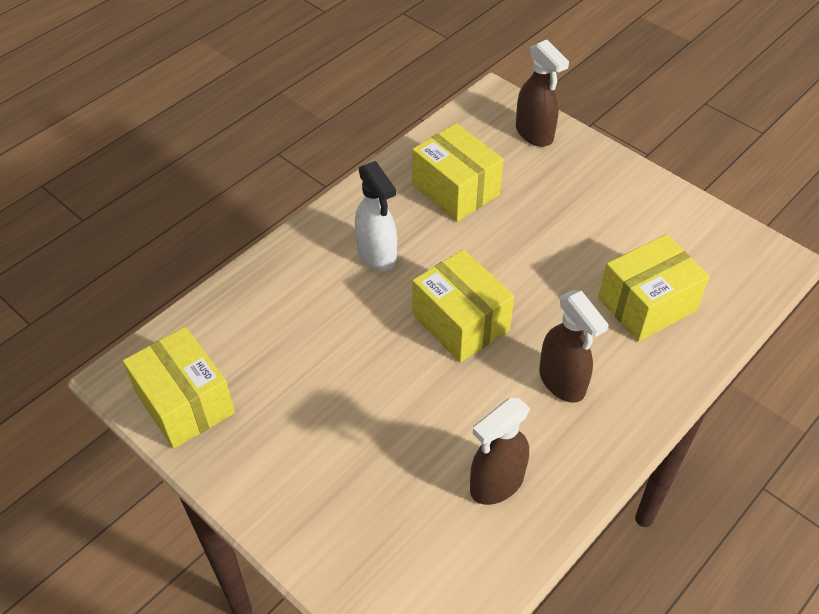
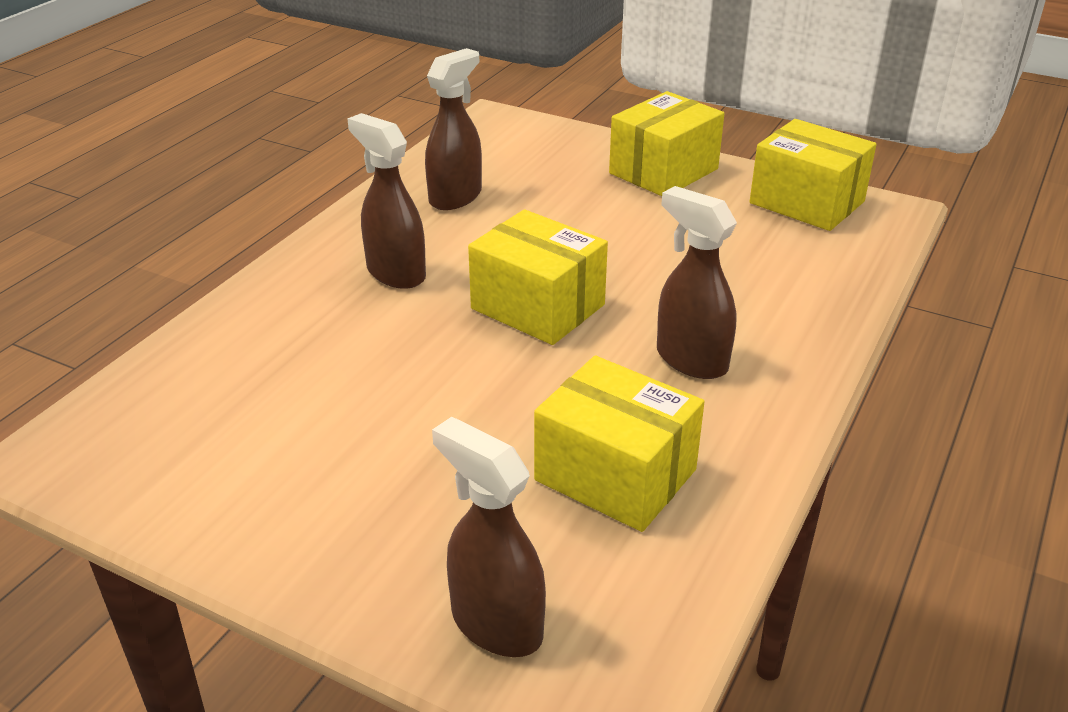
camera: 165 degrees right, 15 degrees down
white spray bottle [355,161,397,271] -> brown spray bottle [657,186,737,379]
yellow box [598,234,710,342] -> yellow box moved to [609,91,725,196]

